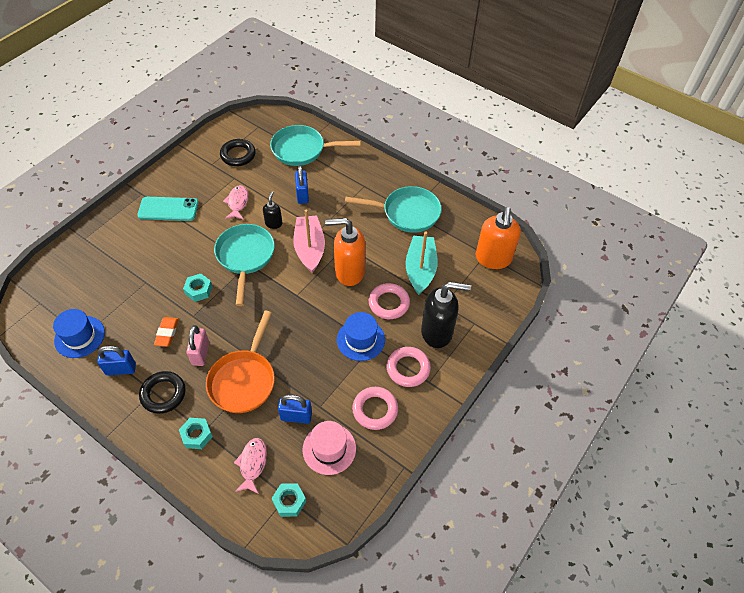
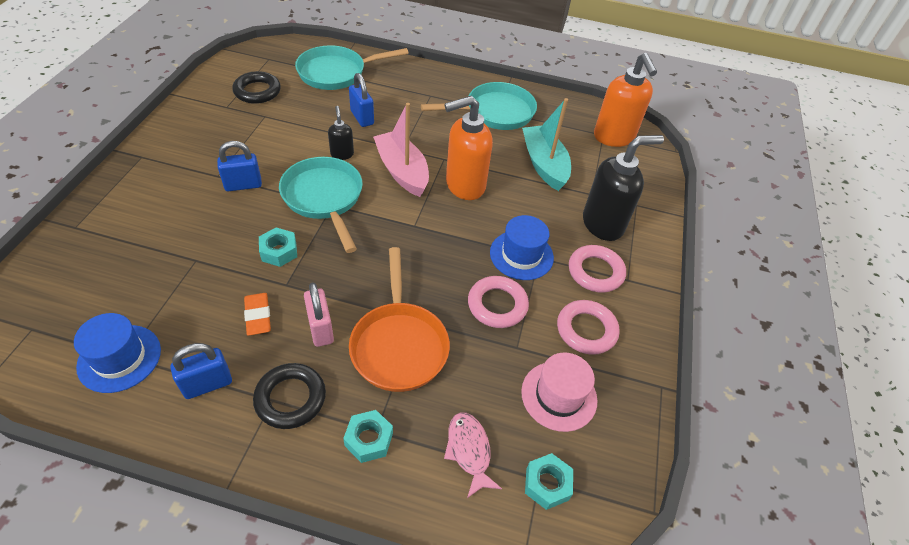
camera: 25 degrees left, 5 degrees down
turquoise phone [137,197,198,221] -> none
pink fish [223,185,249,220] -> none
blue padlock [278,395,312,424] -> blue padlock moved to [217,141,262,191]
pink ring [369,283,410,319] -> pink ring moved to [468,276,529,328]

